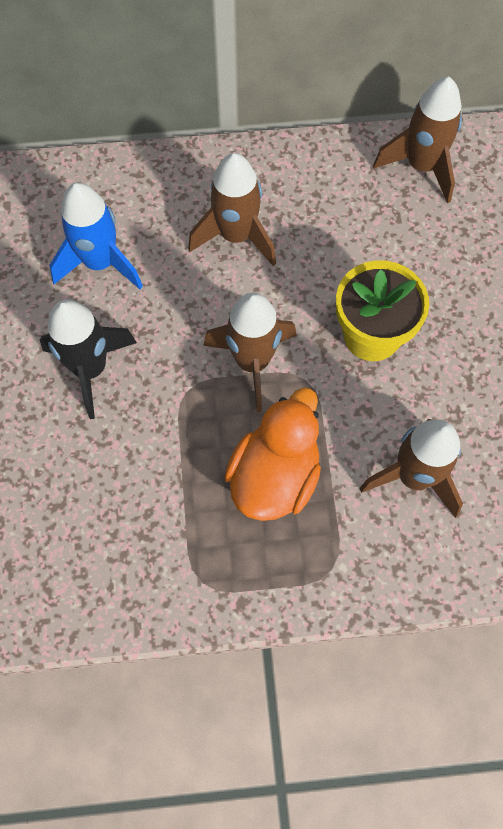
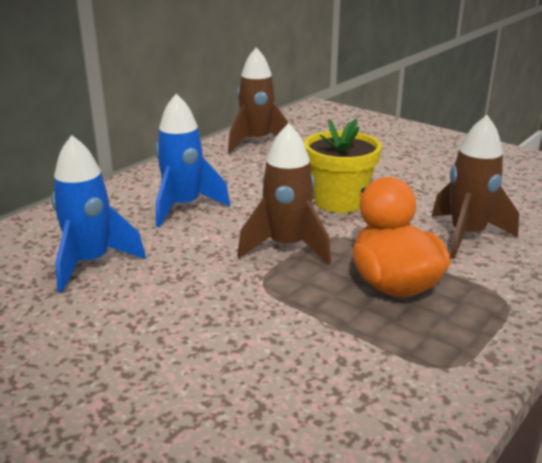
camera: 45 degrees left, 40 degrees down
black rocket [40,300,137,419] -> none
brown rocket [188,153,276,266] -> blue rocket [156,94,230,227]

